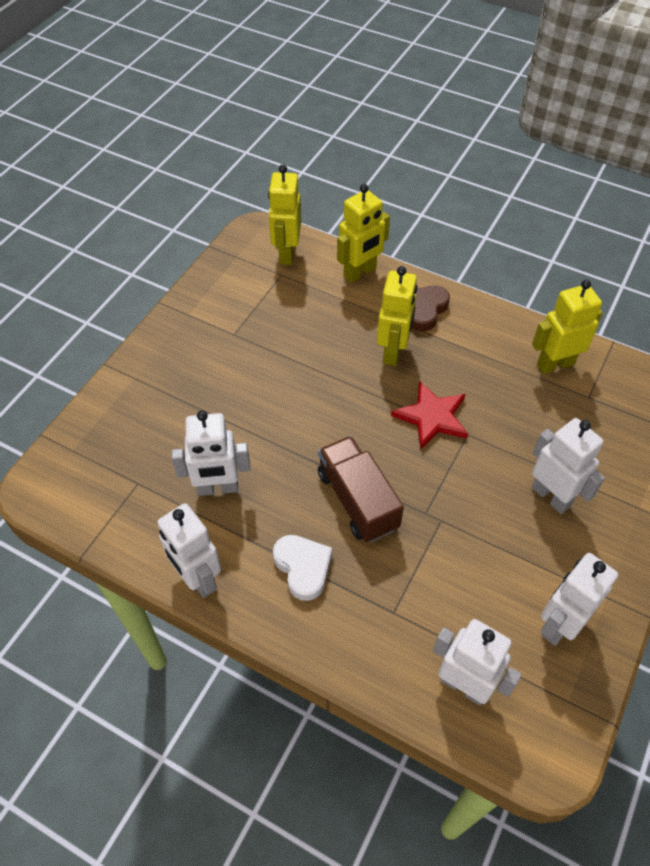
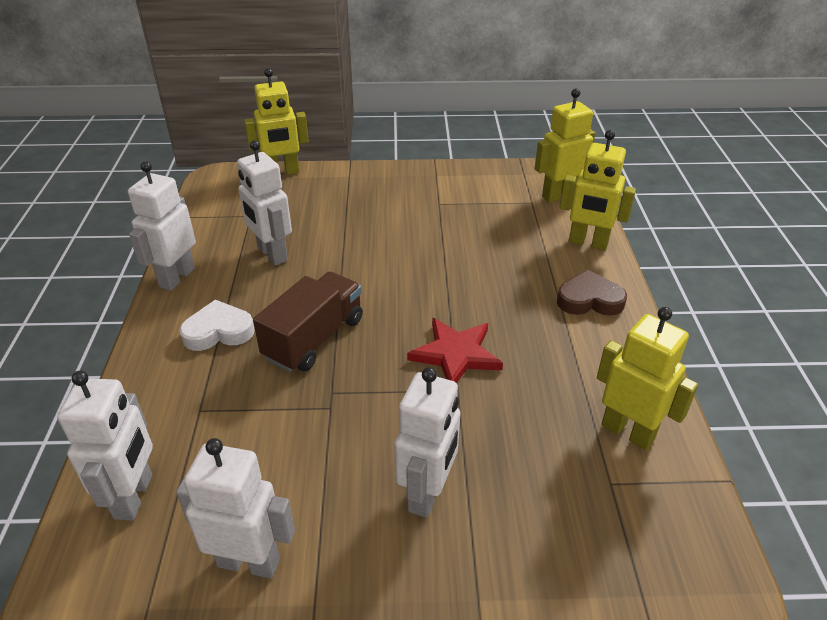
camera: 60 degrees right, 15 degrees down
white heart [273,535,332,601] -> white heart turned 135 degrees counterclockwise [179,300,255,351]
yellow robot [377,266,418,366] -> yellow robot moved to [244,68,309,175]

